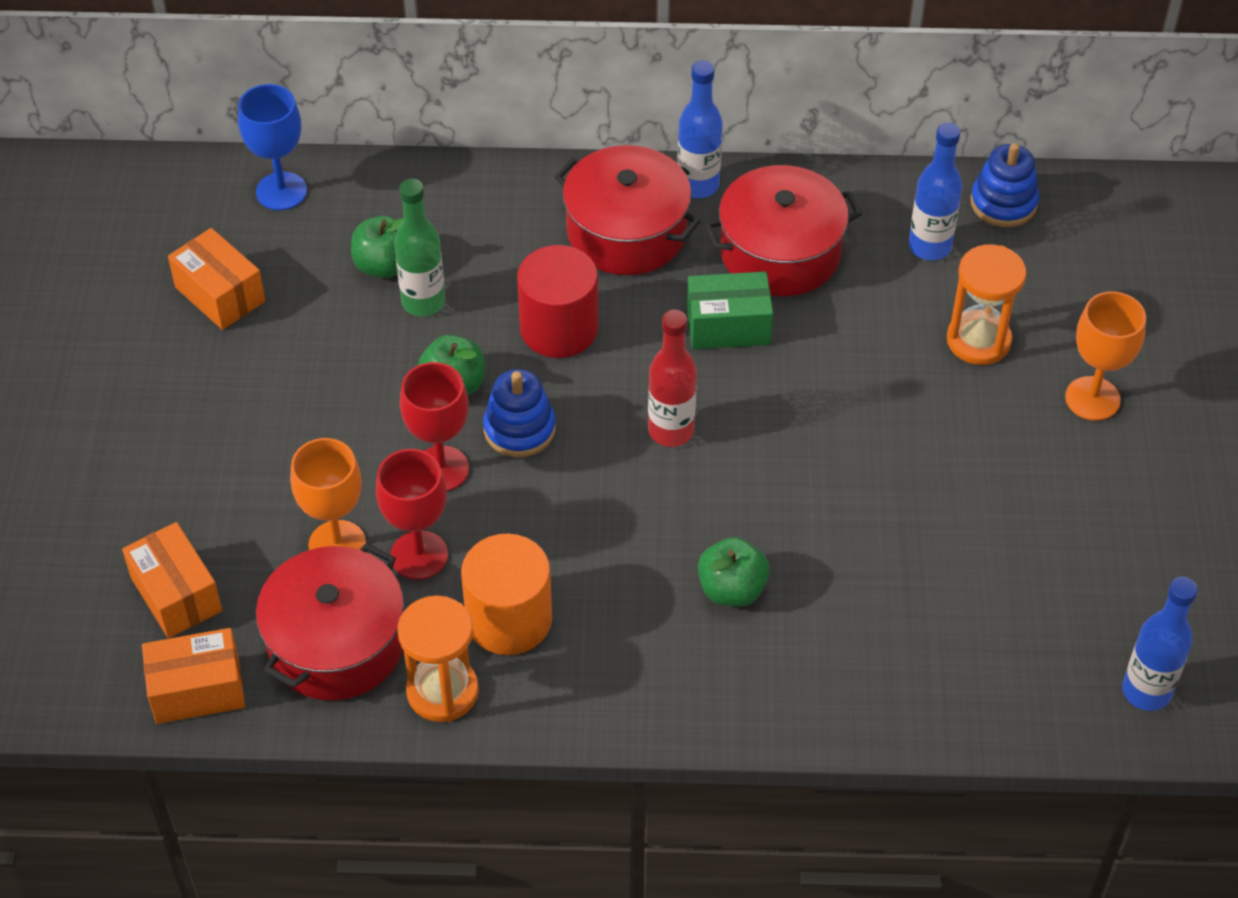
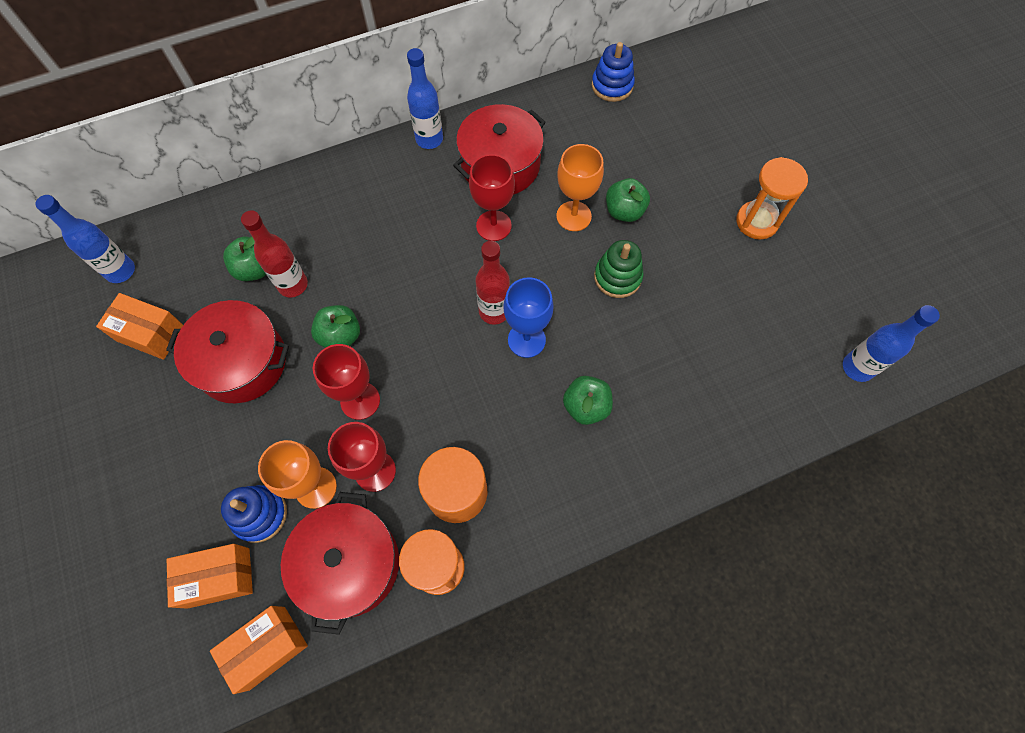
camera: 25 degrees left, 15 degrees up
orange box [122,522,222,638] -> orange box turned 45 degrees counterclockwise [167,544,253,609]
blue goblet [238,84,307,210] -> blue goblet moved to [503,277,554,358]
green bottle [394,179,445,316] -> red bottle [241,210,308,297]
blue stacking toy [483,369,556,457] -> blue stacking toy moved to [221,485,287,543]
red cylinder [517,245,599,358] -> none
red pot [555,145,701,275] -> red pot moved to [166,300,289,403]
green box [687,271,773,349] -> red goblet [469,154,515,241]
blue bottle [909,122,962,260] -> blue bottle moved to [35,195,135,283]
orange hourglass [947,244,1026,365] -> orange hourglass moved to [736,157,808,240]
orange goblet [1065,291,1146,421] -> orange goblet moved to [556,144,604,231]
none -> green stacking toy [594,240,643,298]
none -> green apple [606,178,650,222]

